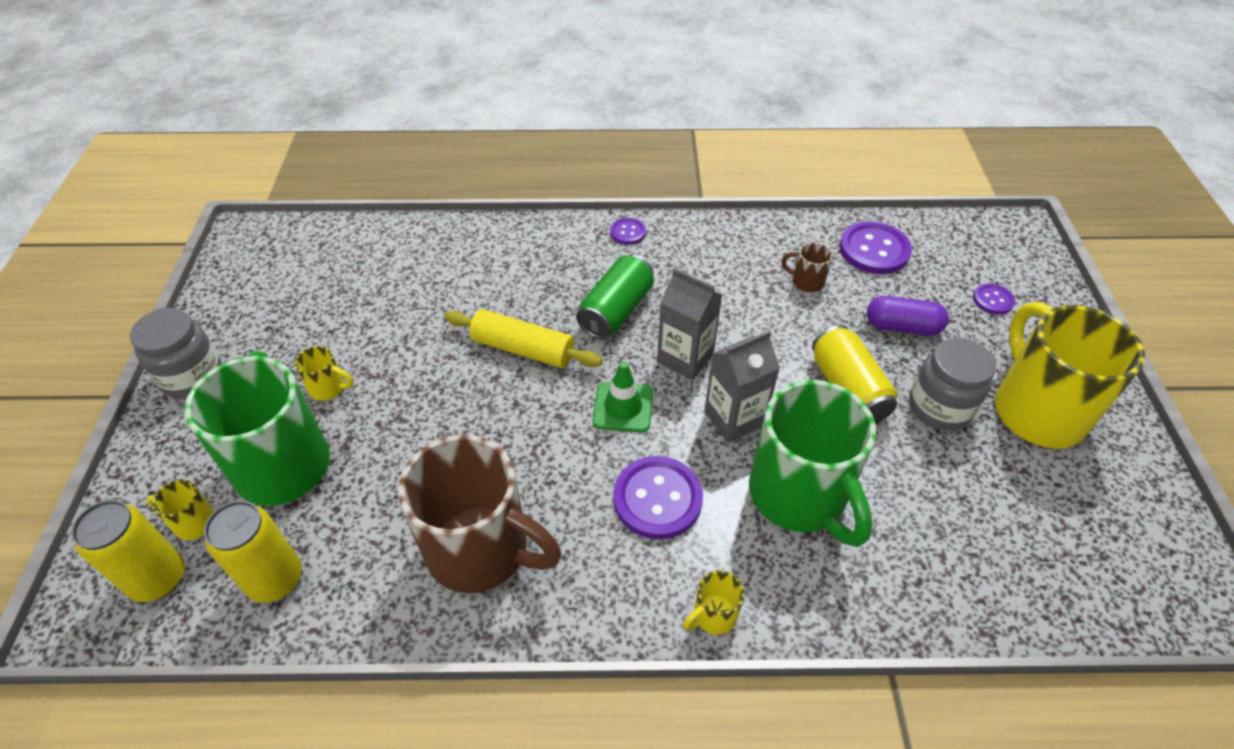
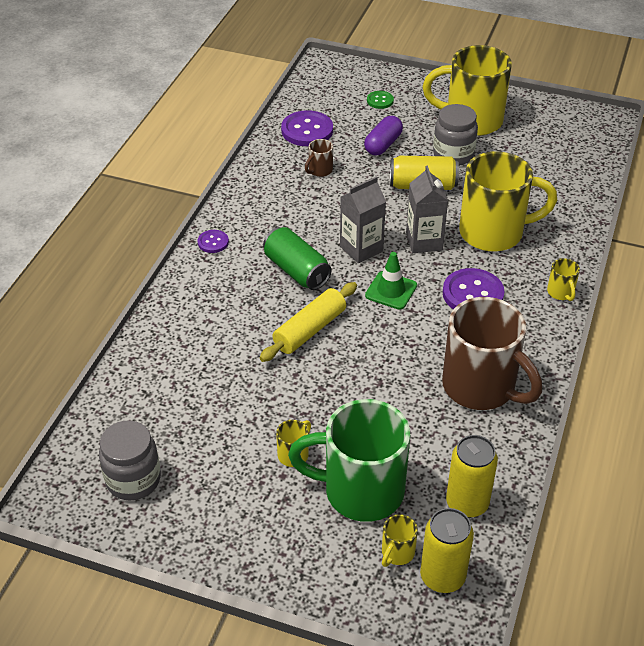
camera: 70 degrees left, 5 degrees down
grey jar [130,308,222,398] -> grey jar moved to [99,420,161,500]
brown mug [398,435,562,593] -> brown mug turned 90 degrees clockwise [442,297,542,410]
green mug [749,380,876,547] -> yellow mug [459,151,557,252]
purple button [973,283,1015,315] -> green button [367,91,394,109]

